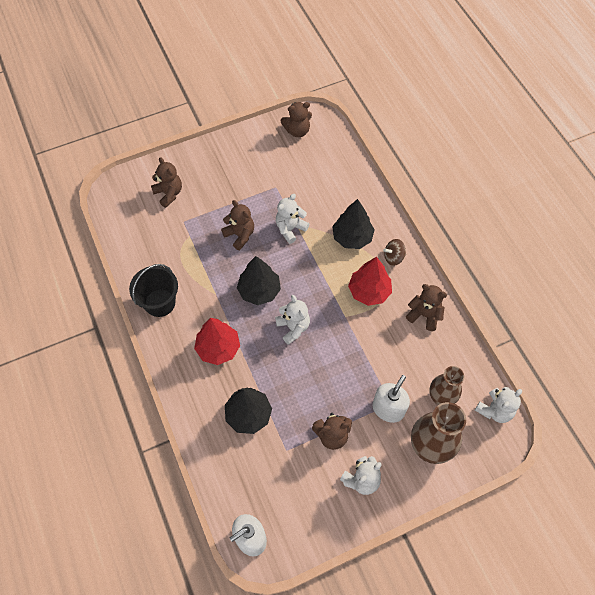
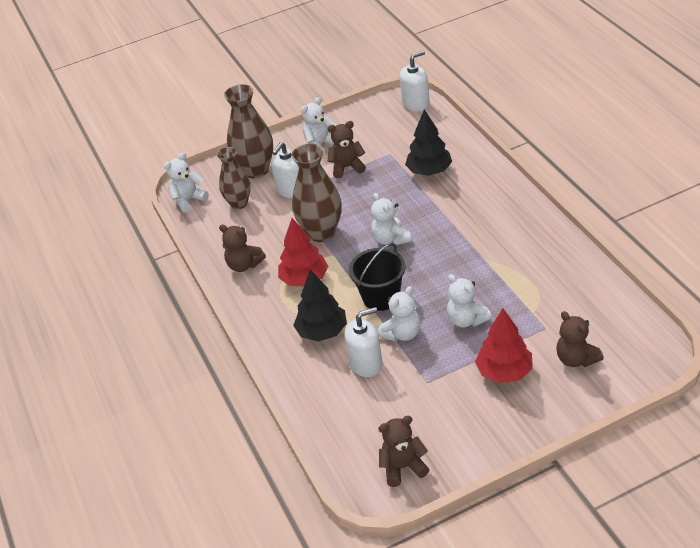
camera: 175 degrees left, 20 degrees down
black bucket [129,264,178,317] -> black bucket moved to [349,243,406,311]
red tree [194,318,240,365] -> red tree moved to [475,308,533,383]
brown teddy bear [221,200,254,250] -> white teddy bear [447,274,492,328]
black tree [237,256,281,305] -> none
brown spinning top [383,239,406,266] -> none
none -> brown vase [291,143,342,242]
none -> white soap dispenser [345,307,382,377]

